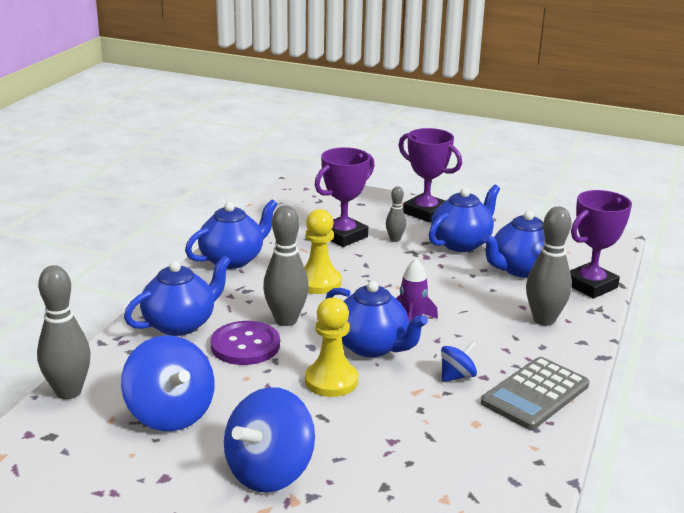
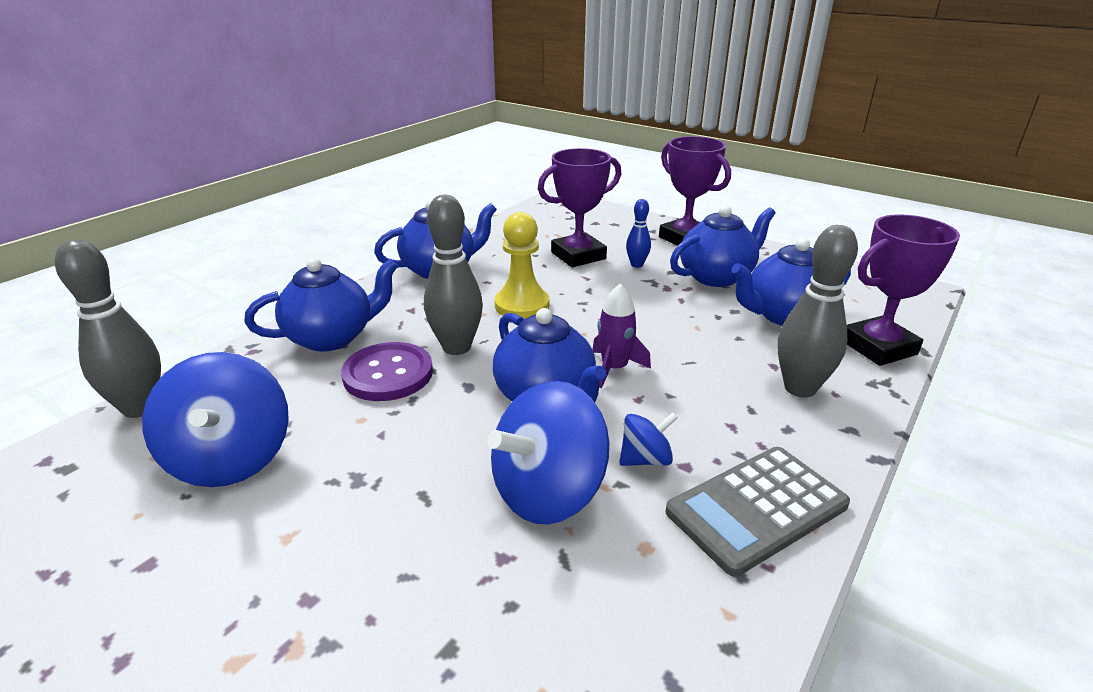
camera: 15 degrees right, 5 degrees up
blue spinning top [224,387,315,493] -> blue spinning top moved to [487,381,609,525]
yellow pawn [305,297,358,397] -> none
grey bowling pin [386,186,406,242] -> blue bowling pin [626,199,651,268]

